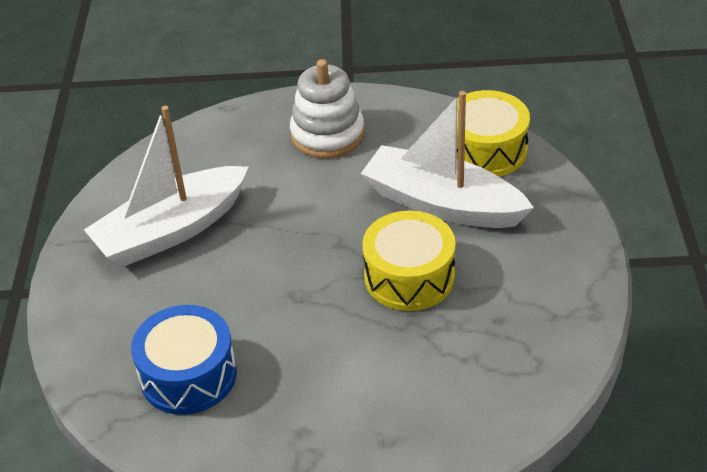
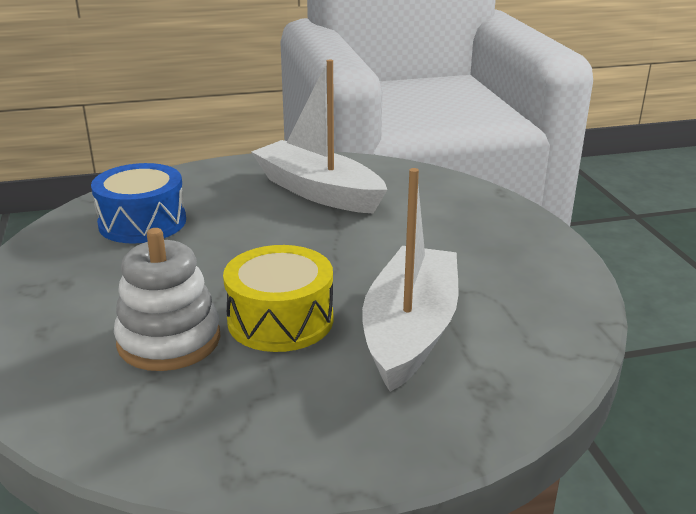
camera: 75 degrees right, 15 degrees down
white stacking toy [290,59,364,159] -> white stacking toy moved to [114,228,221,371]
yellow drum [457,90,530,177] -> none

